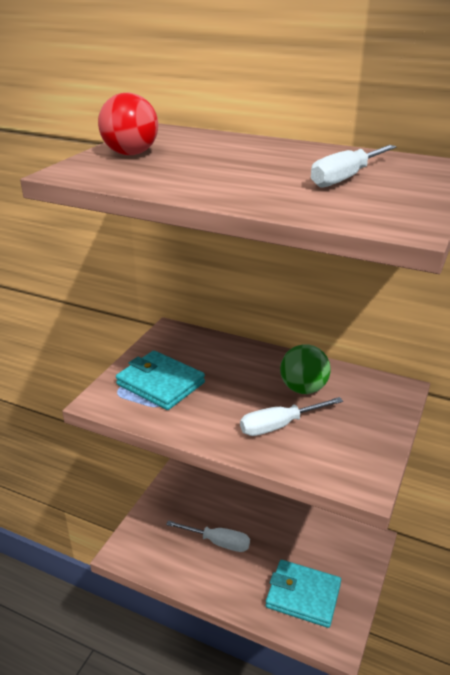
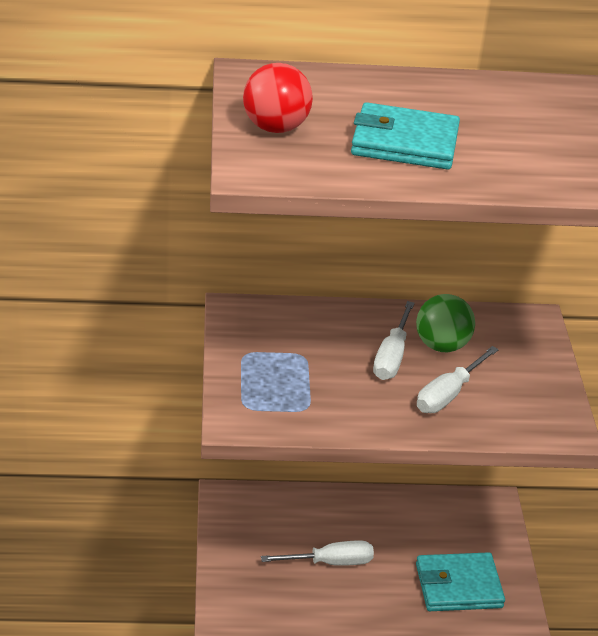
camera: 30 degrees left, 5 degrees up
turquoise wallet [116,351,205,410] -> turquoise wallet moved to [351,102,460,170]
white screwdriver [311,145,397,188] -> white screwdriver moved to [373,301,415,380]

